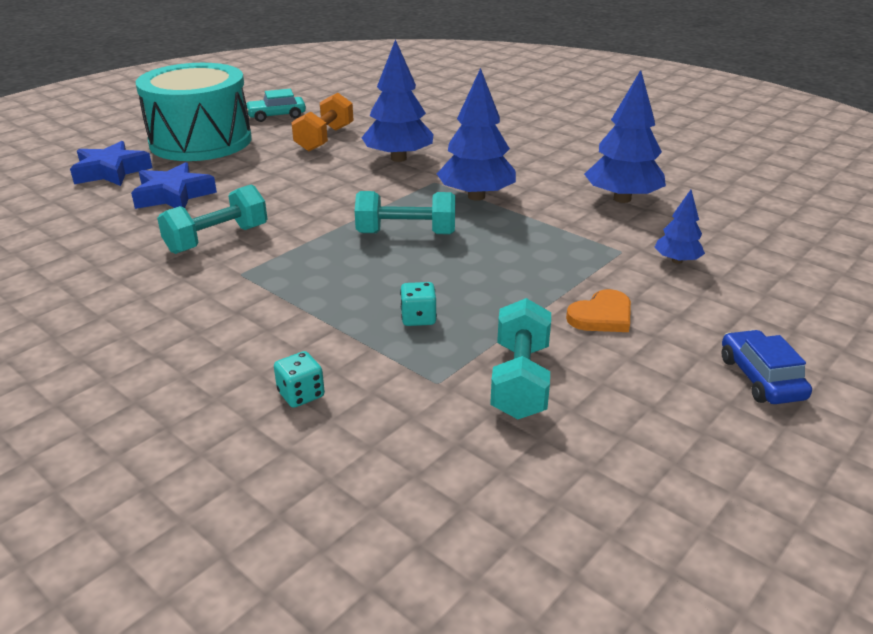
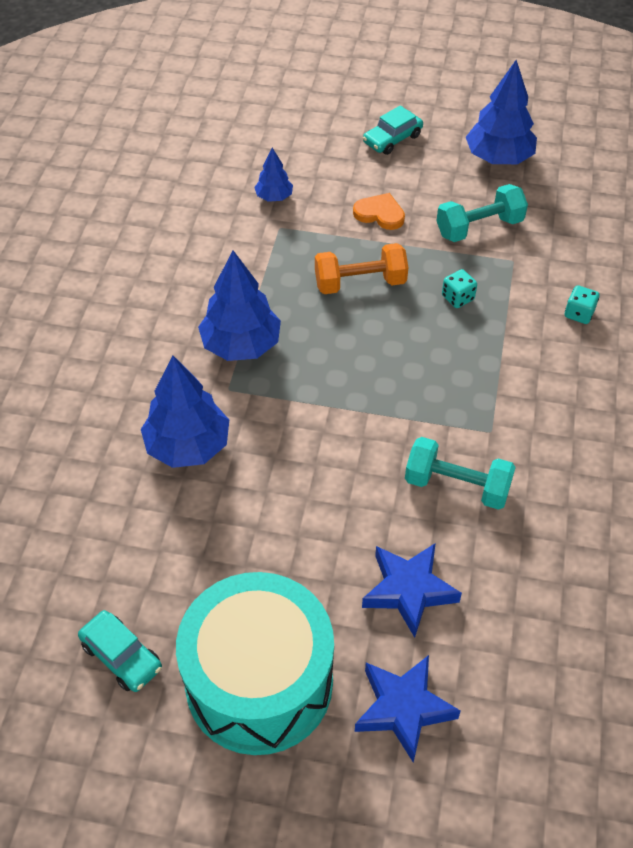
camera: 120 degrees left, 20 degrees up
orange dumbbell [291,93,354,151] -> orange dumbbell moved to [315,243,408,294]
turquoise dumbbell [355,191,455,234] -> none
blue tree [584,70,666,203] -> blue tree moved to [466,60,537,164]
blue car [722,330,812,404] -> turquoise car [363,105,423,155]

